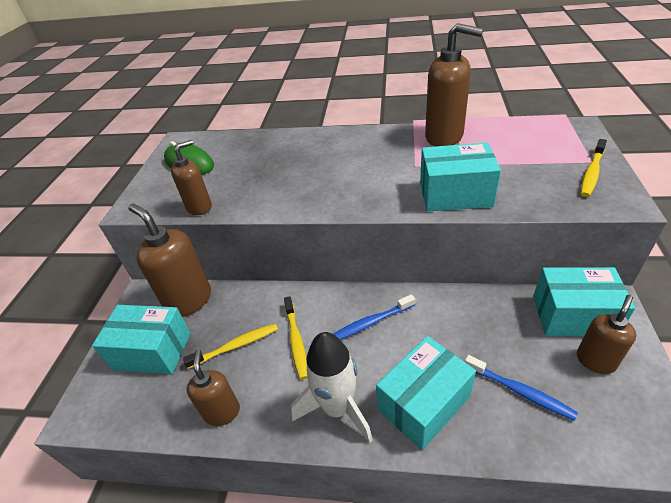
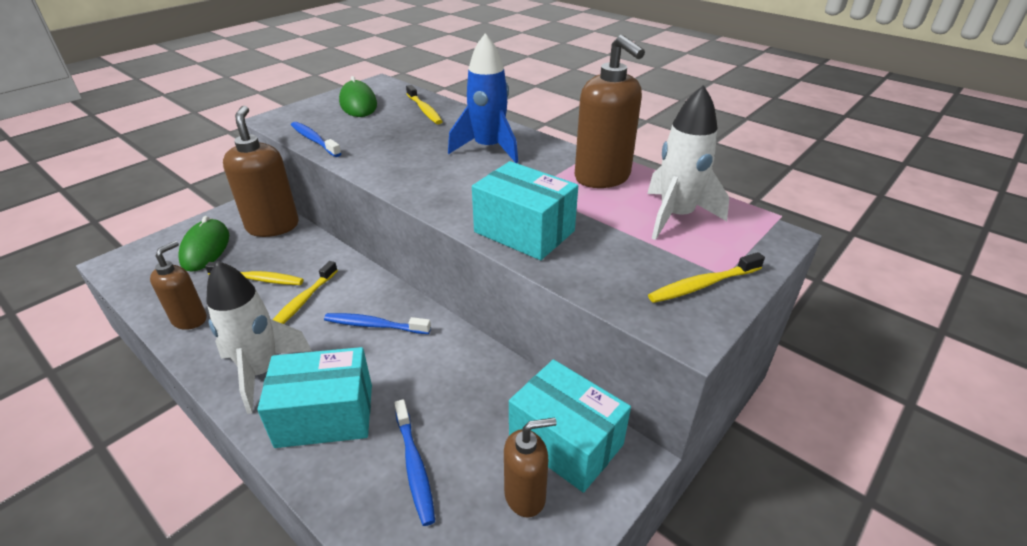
camera: 30 degrees right, 5 degrees down
turquoise box [92,305,191,375] -> green mouse [178,216,229,272]
brown soap dispenser [171,140,212,215] -> blue toothbrush [291,122,342,157]
none -> yellow toothbrush [406,85,443,124]
none -> blue rocket [448,33,518,163]
none -> white rocket [647,85,729,240]

